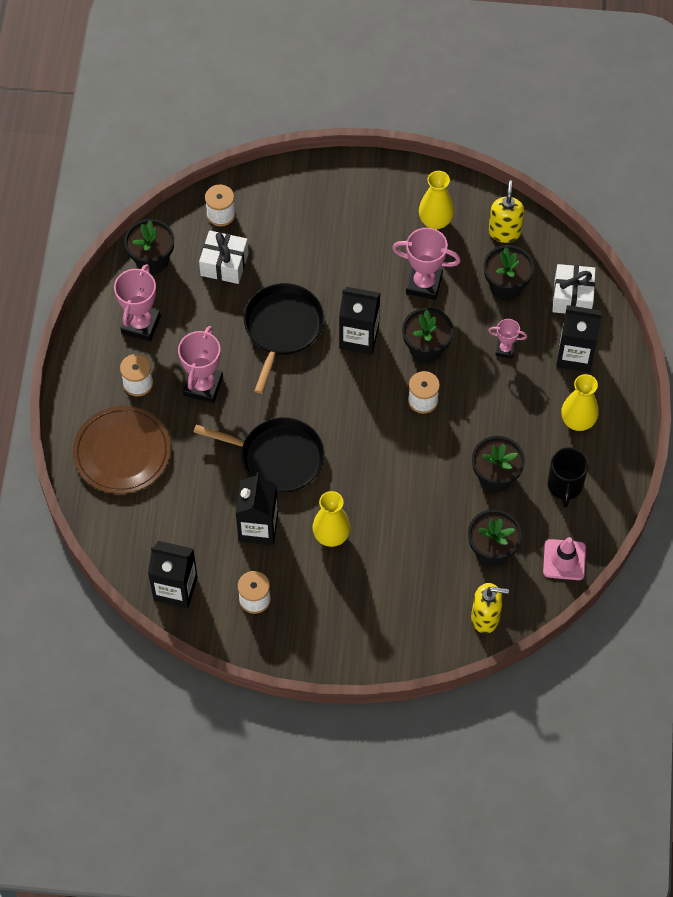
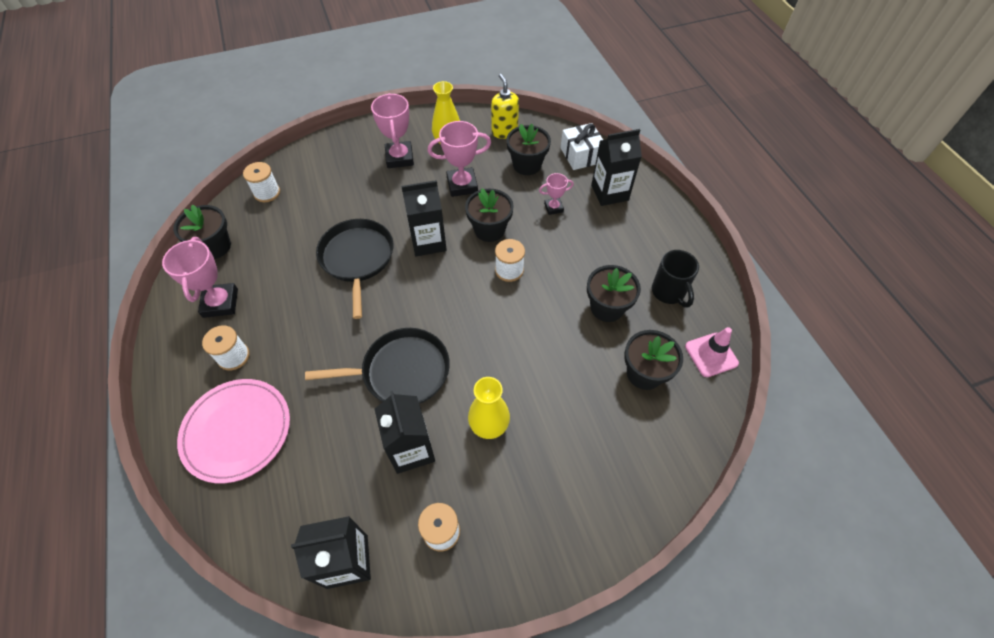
camera: 25 degrees left, 5 degrees down
brown plate [73,406,171,494] -> pink plate [177,379,290,484]
pink trophy [178,326,223,403] -> pink trophy moved to [371,93,414,168]
white gift [199,230,249,284] -> none
yellow soap dispenser [471,583,509,634] -> none
yellow vase [561,374,599,431] -> none

